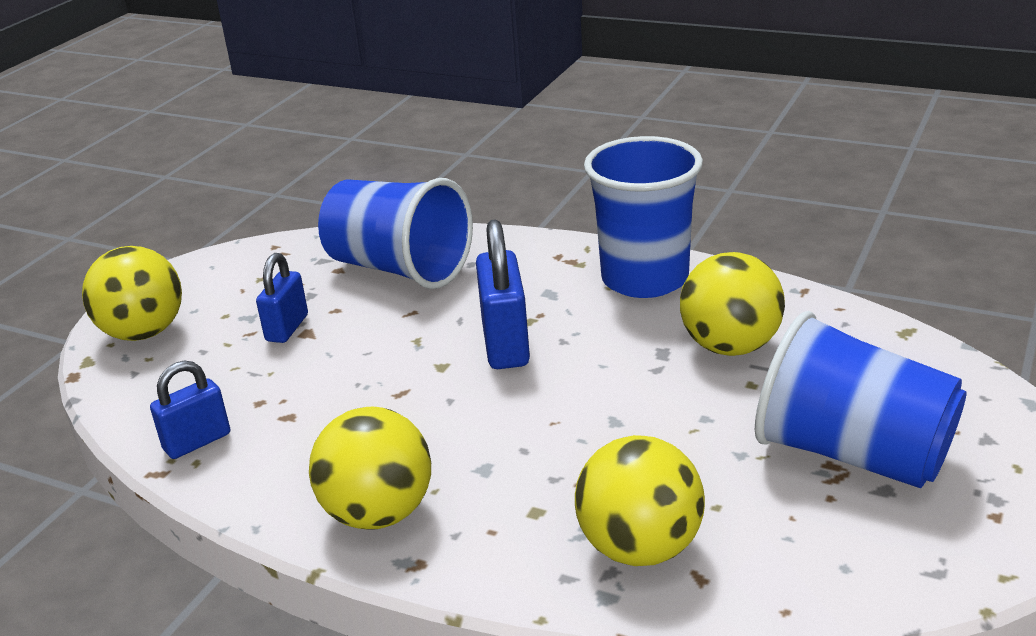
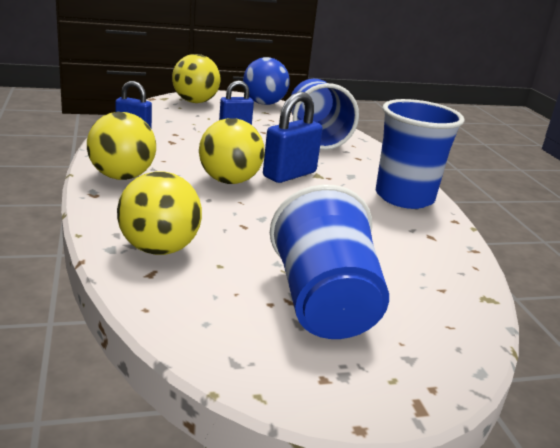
camera: 45 degrees right, 5 degrees down
yellow ball [680,252,785,356] -> yellow ball moved to [199,118,265,184]
none -> blue ball [243,57,290,105]

